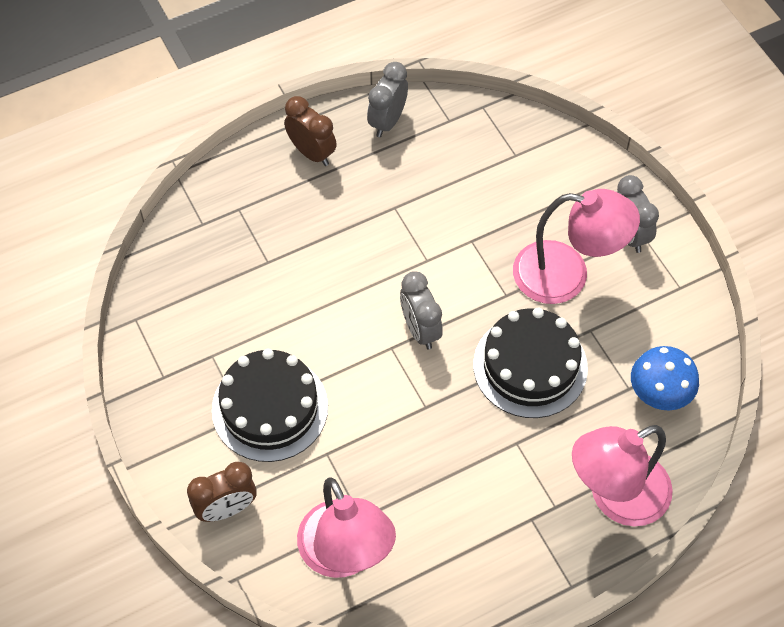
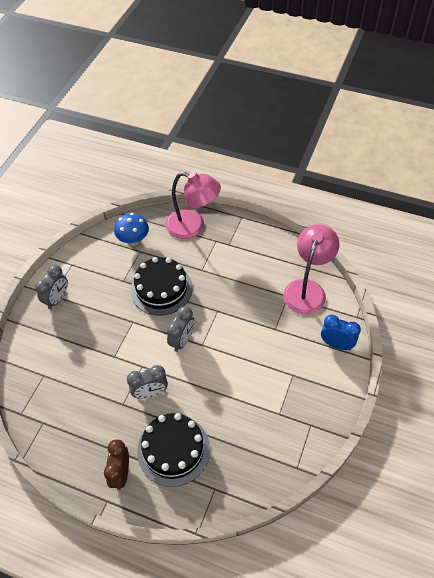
camera: 130 degrees left, 5 degrees down
brown clock [187,462,257,522] -> blue clock [321,314,361,350]
black cake [212,349,328,462] -> black cake moved to [137,413,210,487]
grey clock [367,62,408,137] -> grey clock moved to [127,365,168,399]
pink lamp [513,189,640,304] -> none

